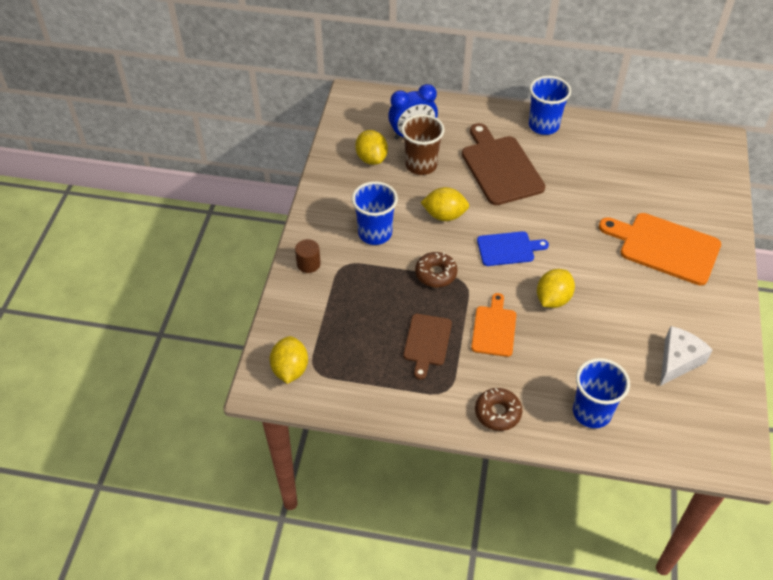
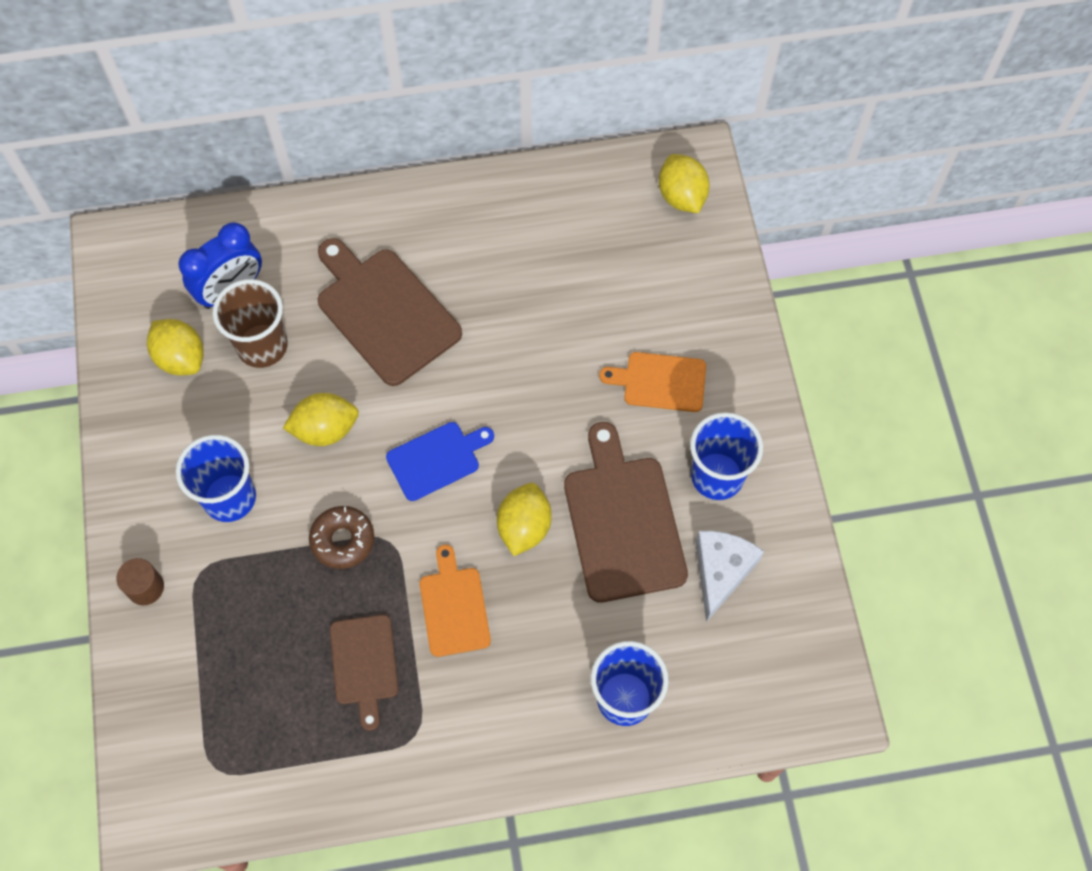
camera: 20 degrees left, 15 degrees up
yellow lemon [270,336,308,384] -> yellow lemon moved to [659,154,710,213]
brown donut [475,388,522,431] -> none
blue cup [529,76,571,135] -> blue cup moved to [690,412,763,500]
orange cutting board [599,213,721,285] -> orange cutting board [599,352,706,412], size x0.59
none -> brown cutting board [564,422,688,603]

